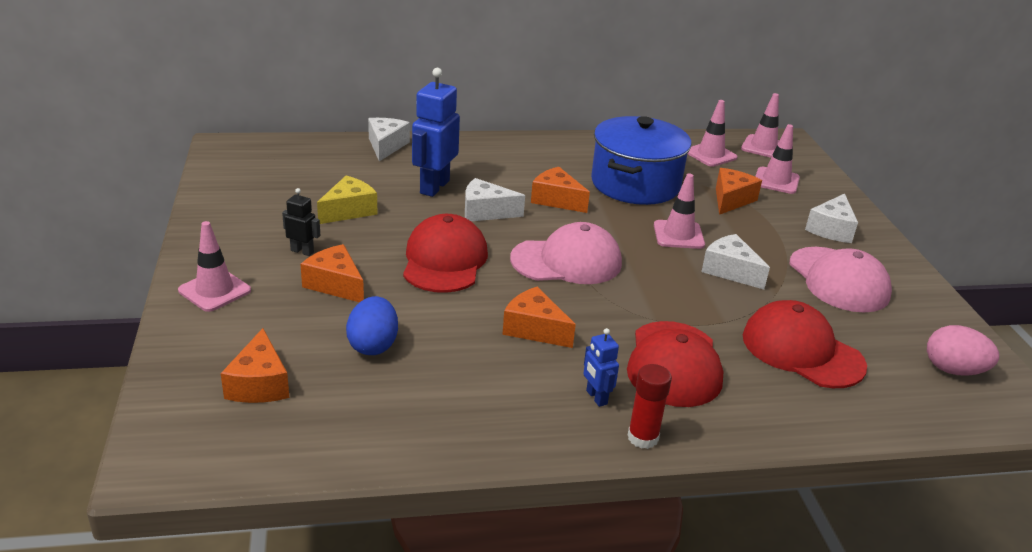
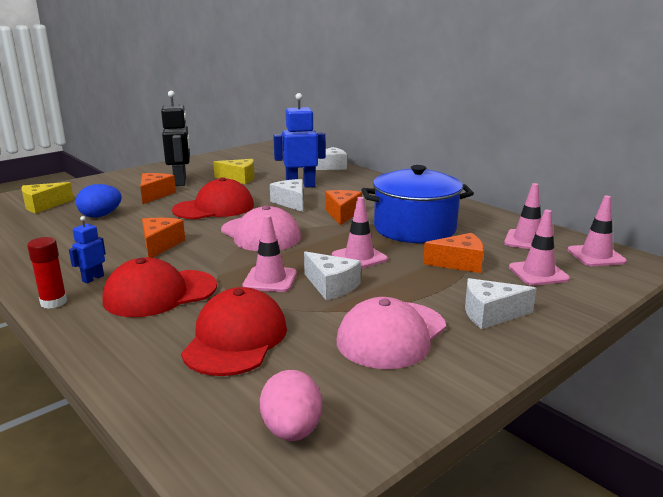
camera: 60 degrees right, 10 degrees down
pink traffic cone [178,221,251,312] -> pink traffic cone moved to [242,215,297,292]
orange cheese [221,328,289,403] -> yellow cheese [21,182,74,213]
black robot [282,188,320,256] -> black robot [161,91,190,186], size x1.99
white cheese [701,234,770,289] -> white cheese turned 120 degrees clockwise [304,251,361,300]

